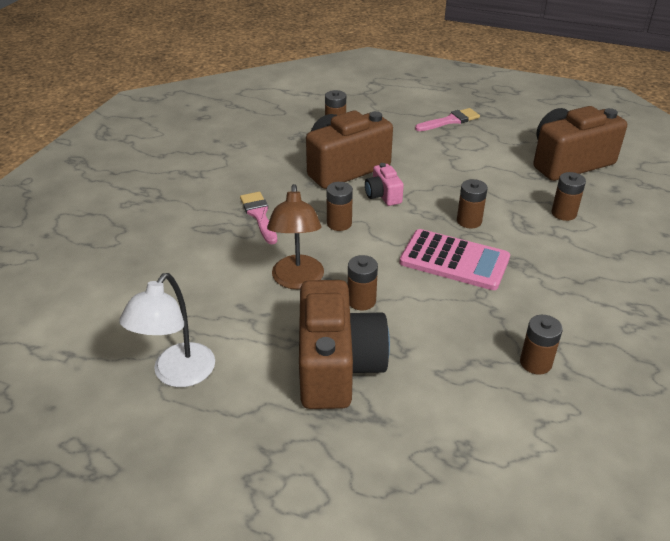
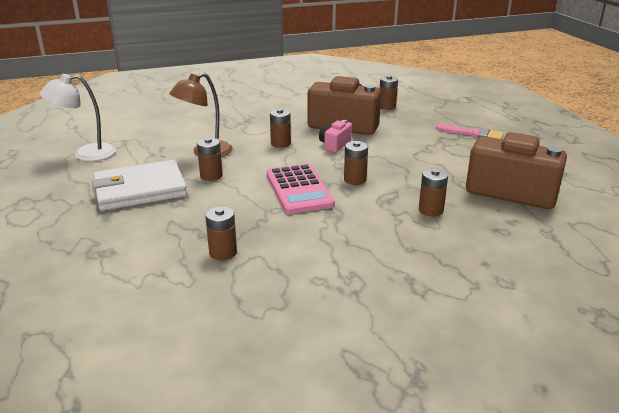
camera: 50 degrees right, 10 degrees down
pink brush [240,192,277,244] -> none
brown camera [299,280,390,409] -> white wallet [92,160,187,211]

